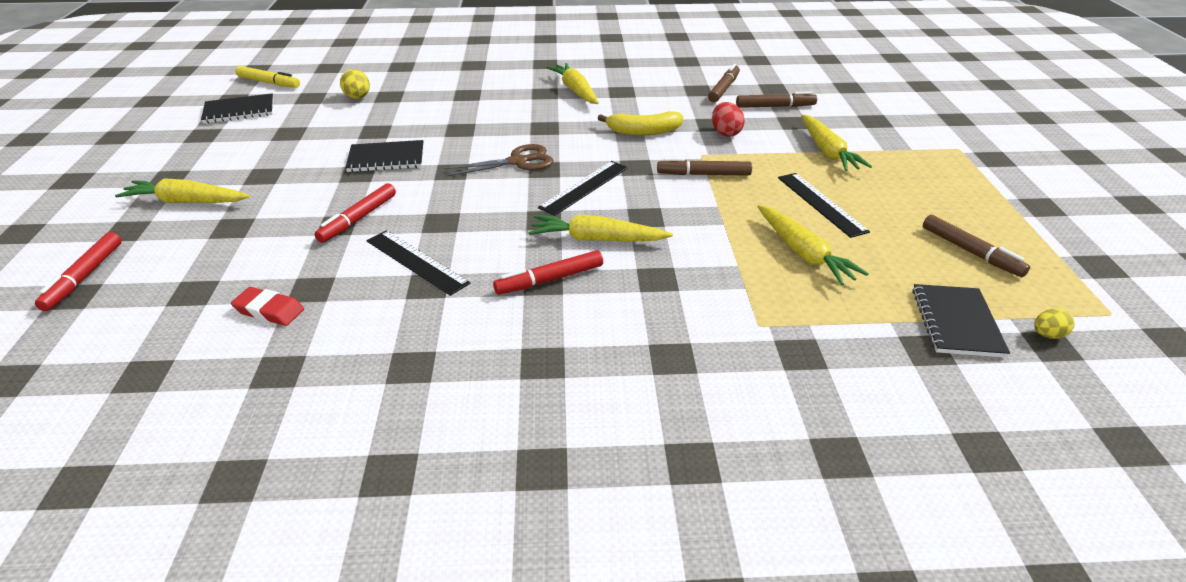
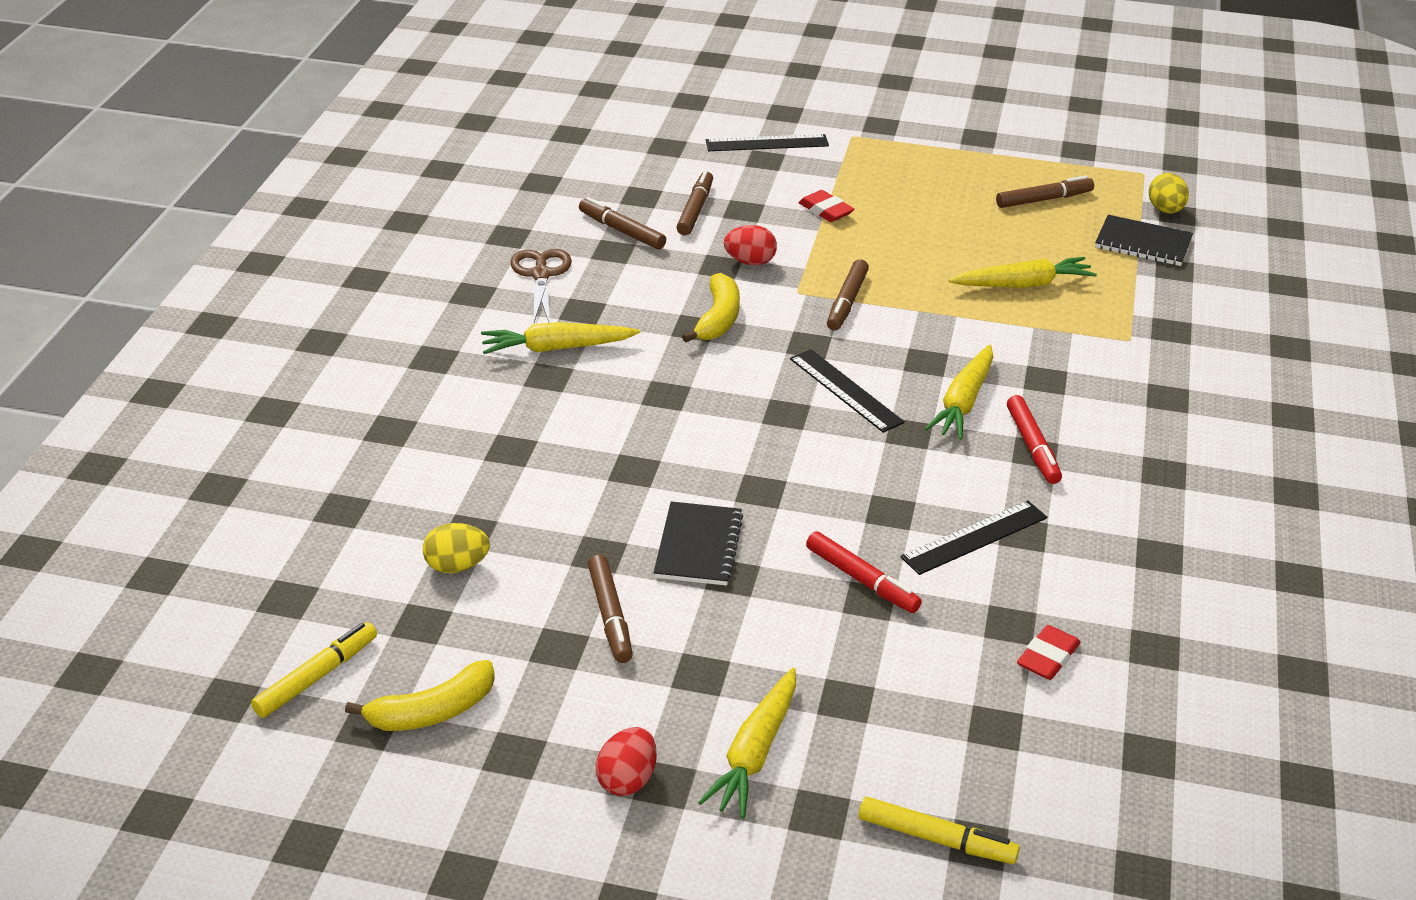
camera: 75 degrees left, 0 degrees up
red marker [35,232,122,311] -> yellow marker [859,797,1020,864]
black notebook [201,93,273,123] -> yellow banana [345,660,495,731]
brown scissors [444,144,553,177] -> brown scissors moved to [510,249,572,323]
black ruler [778,173,870,238] -> black ruler moved to [706,134,829,151]
yellow carrot [801,114,872,171] -> red eraser [798,190,854,222]
yellow egg [1034,308,1075,339] -> yellow egg [1148,173,1189,213], size x1.51
none -> brown marker [588,555,633,663]
none -> red egg [596,727,657,796]

